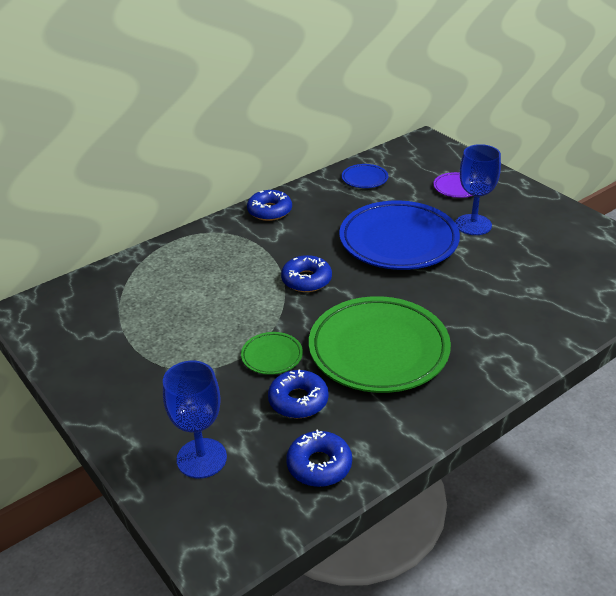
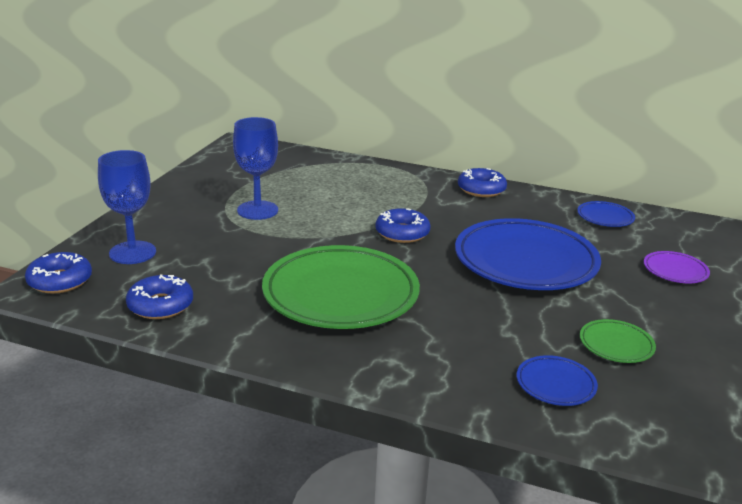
camera: 55 degrees right, 10 degrees down
green plate [241,332,303,375] -> green plate moved to [580,319,656,363]
blue donut [268,370,329,418] -> blue donut moved to [25,252,92,294]
blue goblet [455,144,501,235] -> blue goblet moved to [233,117,278,220]
none -> blue plate [517,355,598,406]

